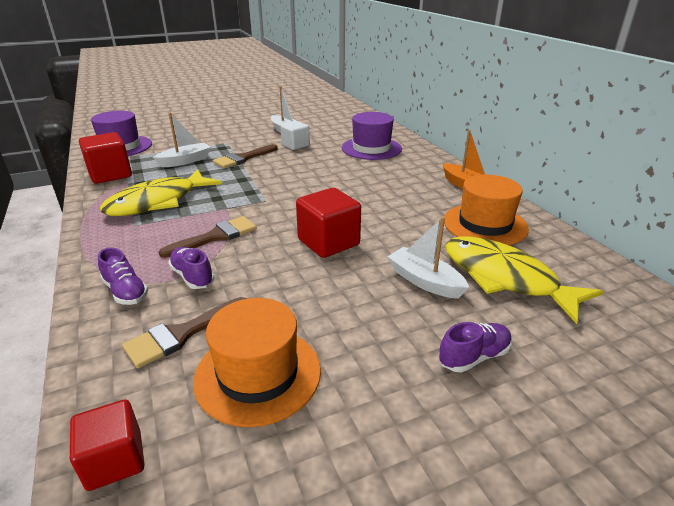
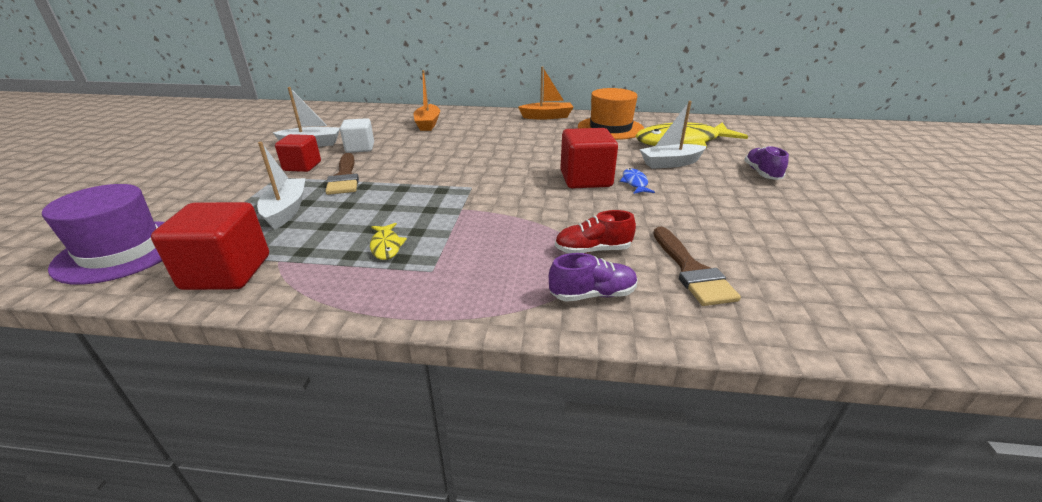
camera: 60 degrees left, 0 degrees up
red cube [70,399,144,491] -> red cube moved to [275,134,321,172]
yellow fish [100,169,222,216] -> yellow fish [370,223,407,260], size x0.40
brown brush [159,216,257,258] -> none
purple shoe [168,247,214,289] -> red shoe [555,210,636,254]
orange hat [193,298,321,427] -> none
purple hat [342,112,402,160] -> orange boat [414,70,440,131]
none -> blue fish [620,168,655,194]

